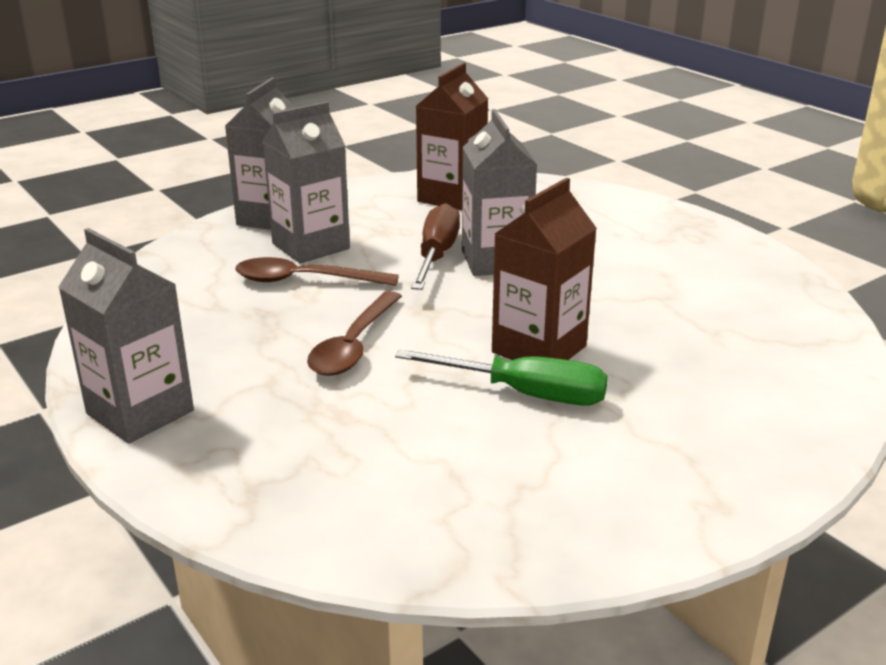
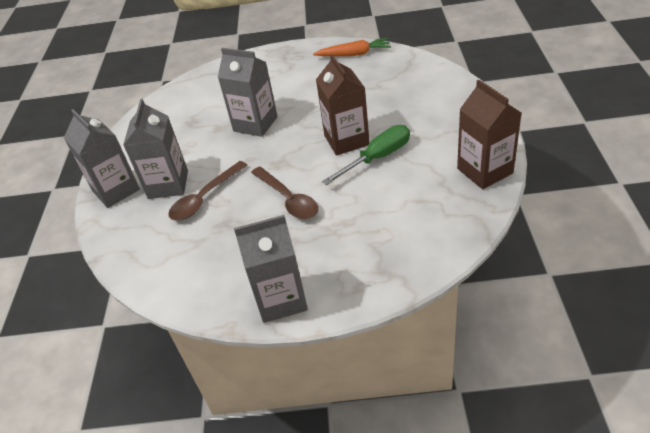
camera: 50 degrees left, 15 degrees up
brown screwdriver [411,203,460,290] -> none
brown carton [416,63,488,210] -> brown carton moved to [457,79,521,189]
none -> orange carrot [313,38,391,56]

